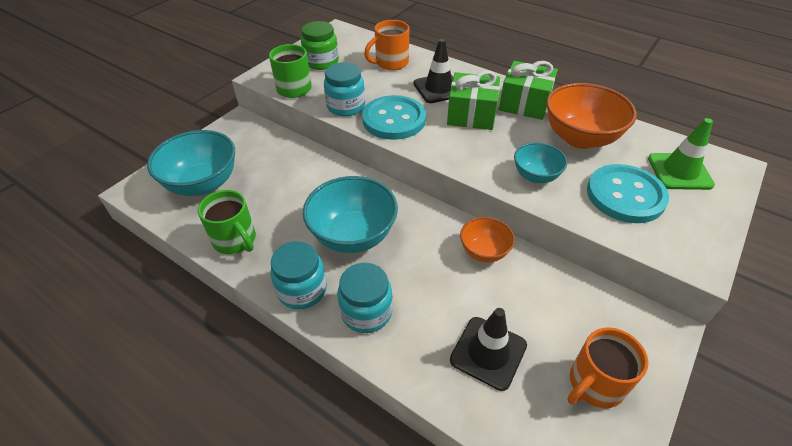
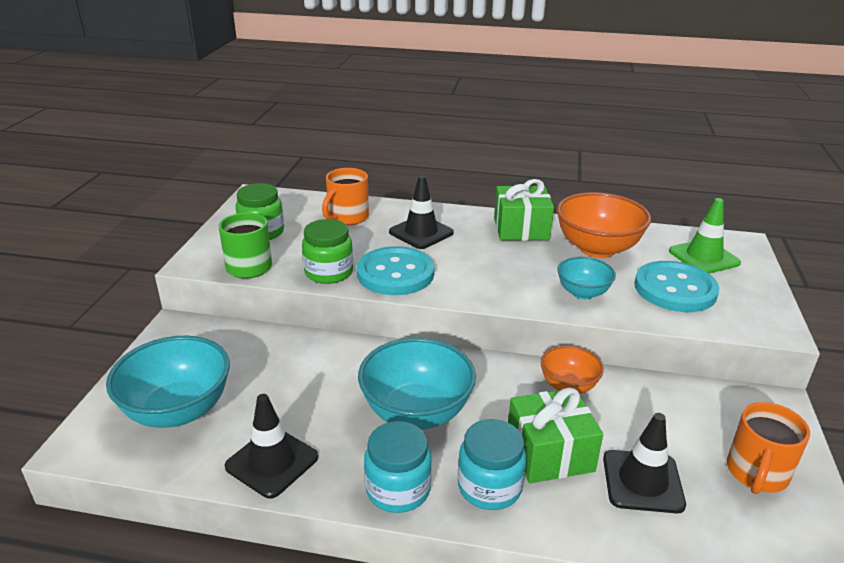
camera: 25 degrees left, 15 degrees down
green mug [198,190,256,254] -> black traffic cone [225,394,318,498]
turquoise jar [324,62,365,116] -> green jar [302,219,353,284]
green gift [447,70,500,130] -> green gift moved to [508,388,603,483]

